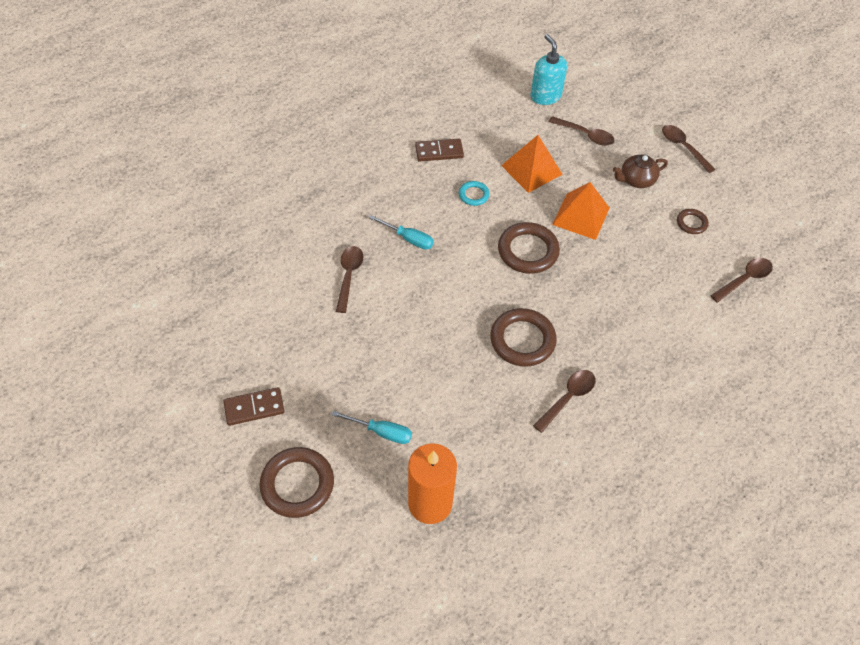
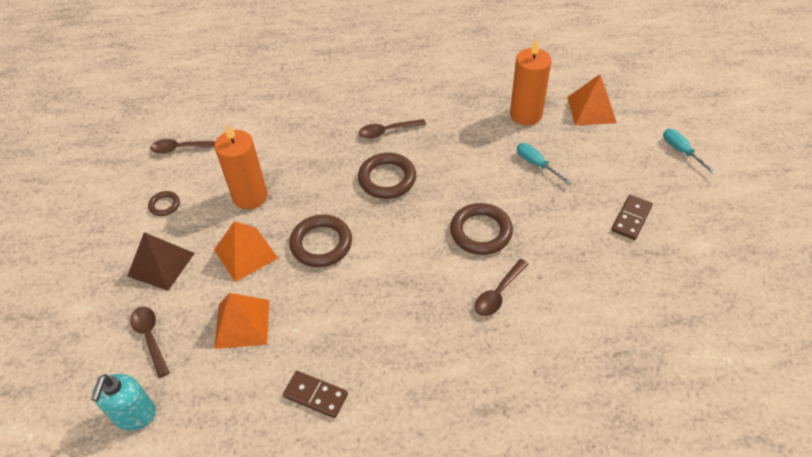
camera: 145 degrees left, 5 degrees down
brown domino [223,387,285,426] -> brown domino turned 75 degrees counterclockwise [612,195,653,240]
brown ring [259,447,334,518] -> brown ring moved to [450,203,513,255]
turquoise screwdriver [369,215,434,250] -> turquoise screwdriver moved to [663,129,717,174]
turquoise ring [459,181,490,206] -> none
brown teapot [613,154,668,188] -> brown pyramid [127,232,195,291]
brown spoon [662,125,716,173] -> none
none -> orange candle [215,123,267,209]
none -> orange pyramid [567,74,617,125]

